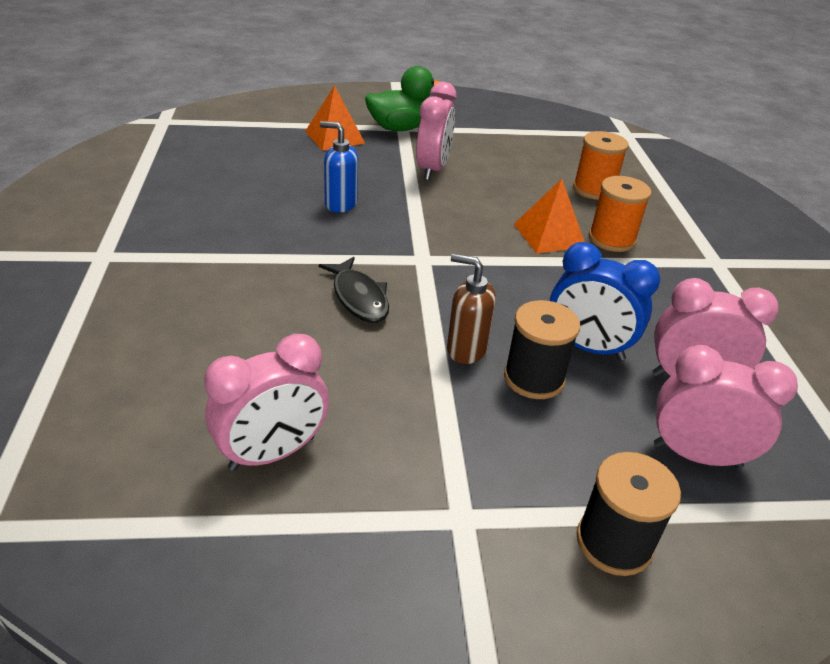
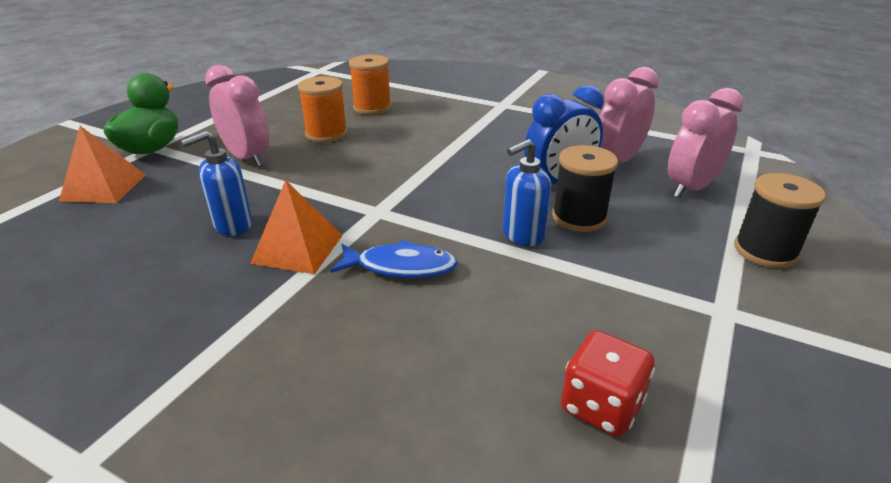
camera: 55 degrees left, 5 degrees down
pink clock [204,334,329,471] -> red dice [561,331,655,437]
black fish [318,257,389,323] -> blue fish [330,239,458,278]
brown soap dispenser [447,254,496,364] -> blue soap dispenser [503,139,551,246]
orange pyramid [514,179,585,254] -> orange pyramid moved to [250,180,343,274]
orange spool [589,176,651,252] -> orange spool moved to [298,76,348,143]

